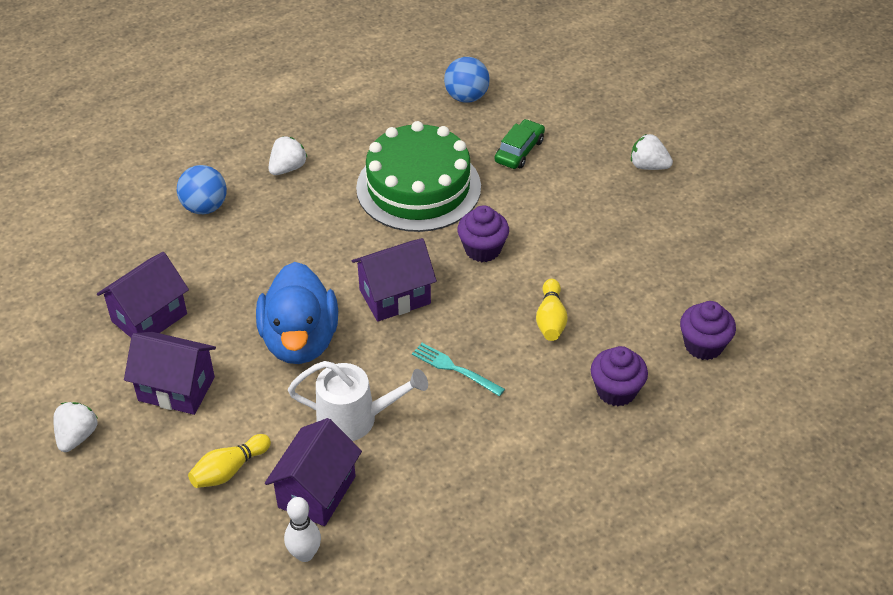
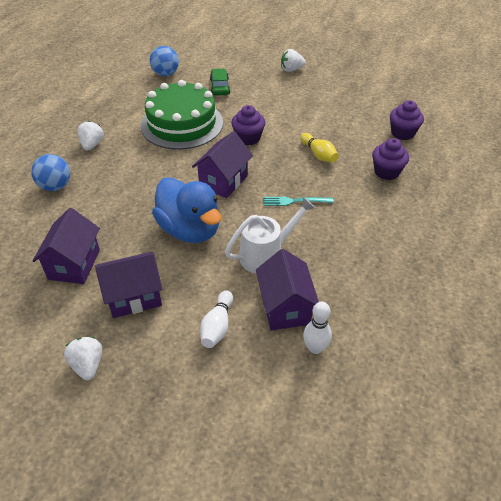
camera: 35 degrees left, 0 degrees up
yellow bowling pin [188,434,271,488] -> white bowling pin [200,290,233,348]

